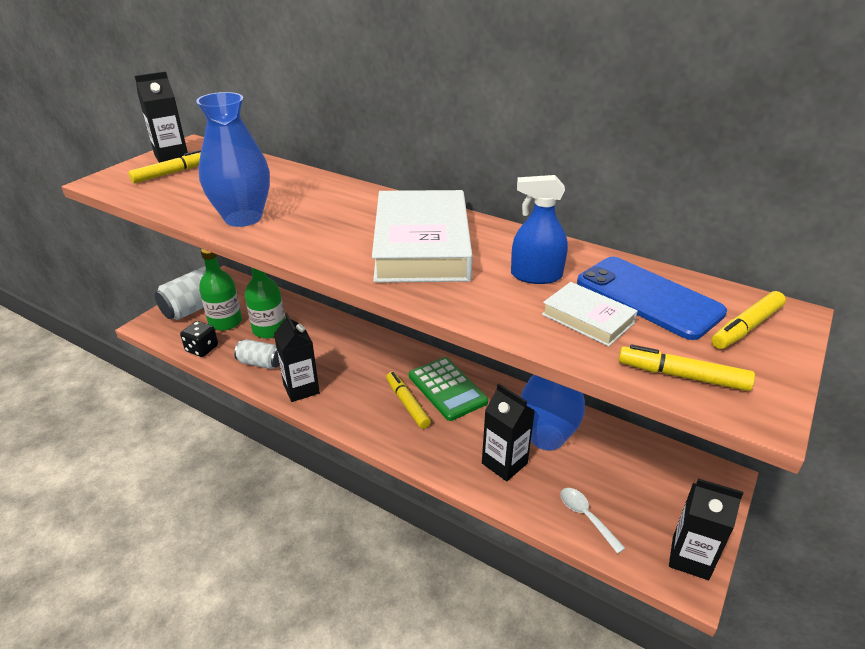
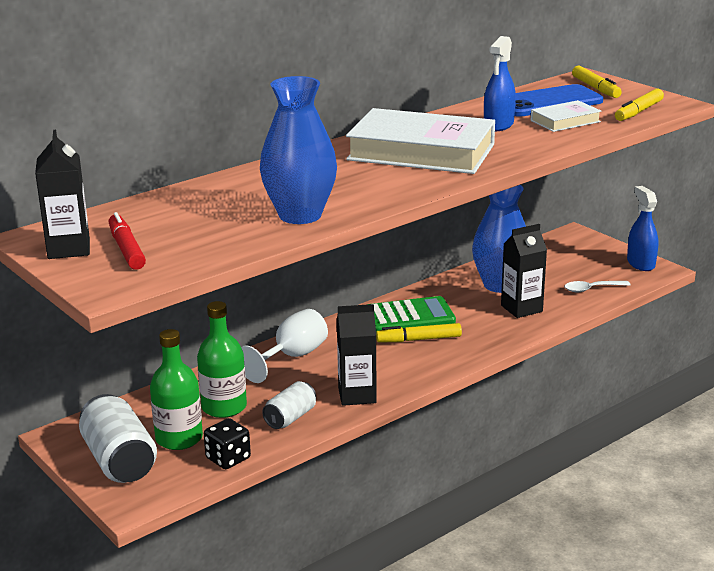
camera: 70 degrees left, 10 degrees down
yellow marker [129,150,201,183] -> red marker [109,212,146,270]
black carton [669,479,743,580] -> blue spray bottle [627,186,658,271]
none -> white goblet [241,309,328,383]

